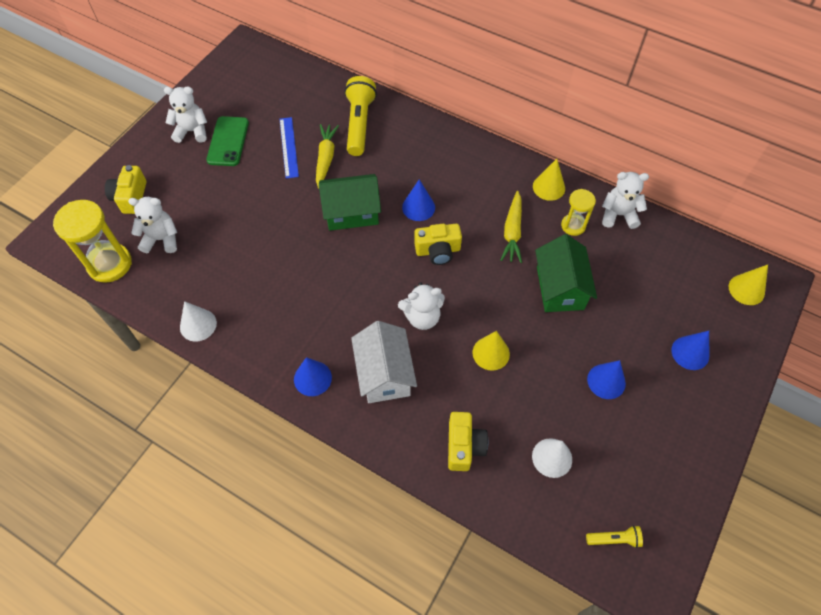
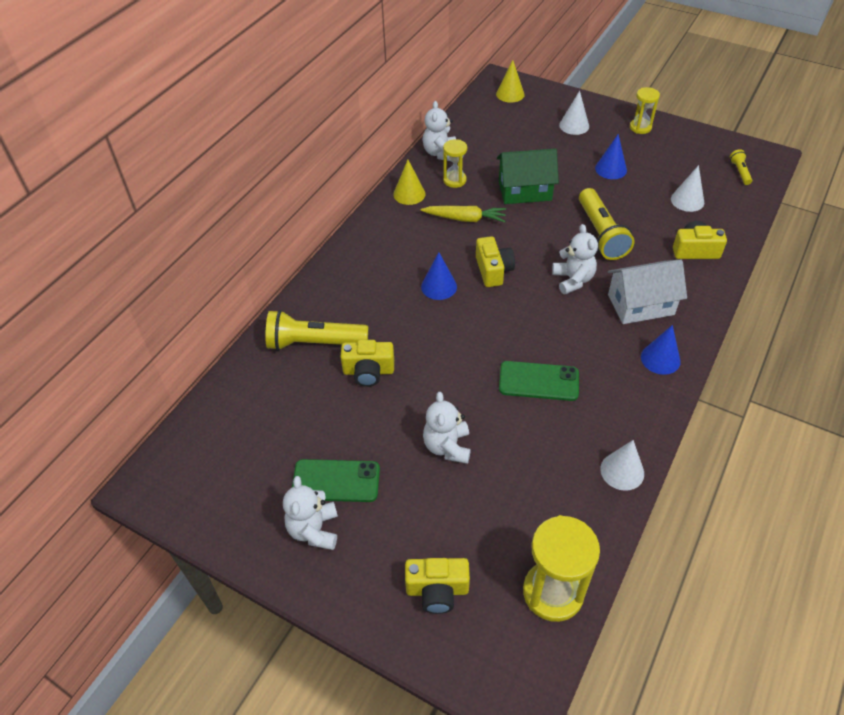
camera: 90 degrees left, 10 degrees down
white teddy bear [128,197,177,253] -> white teddy bear moved to [423,392,471,464]
blue ruler [280,117,299,179] -> none
yellow carrot [316,124,339,188] -> yellow camera [341,340,394,387]
green house [319,174,381,231] -> none
yellow cone [473,331,510,371] -> yellow flashlight [579,188,635,260]
blue cone [671,331,709,370] -> white cone [559,91,589,135]
none -> green phone [499,361,579,401]
none -> yellow hourglass [630,87,660,134]

